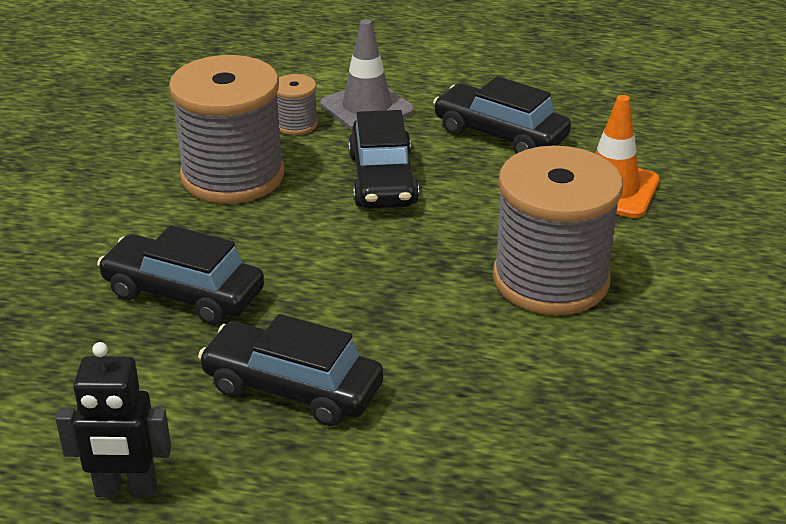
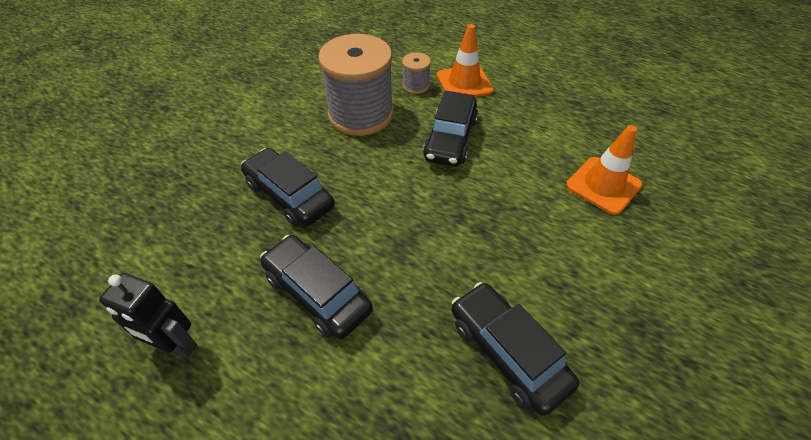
camera: 20 degrees right, 15 degrees up
grey traffic cone [320,19,414,130] -> orange traffic cone [437,24,494,97]
black car [433,76,571,154] -> black car moved to [452,282,579,416]
grey spool [493,145,623,315] -> none

